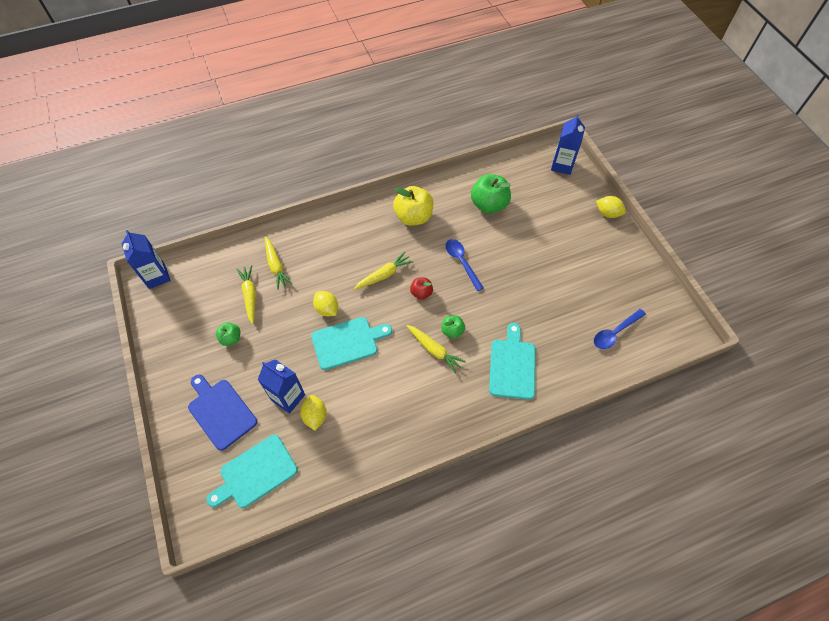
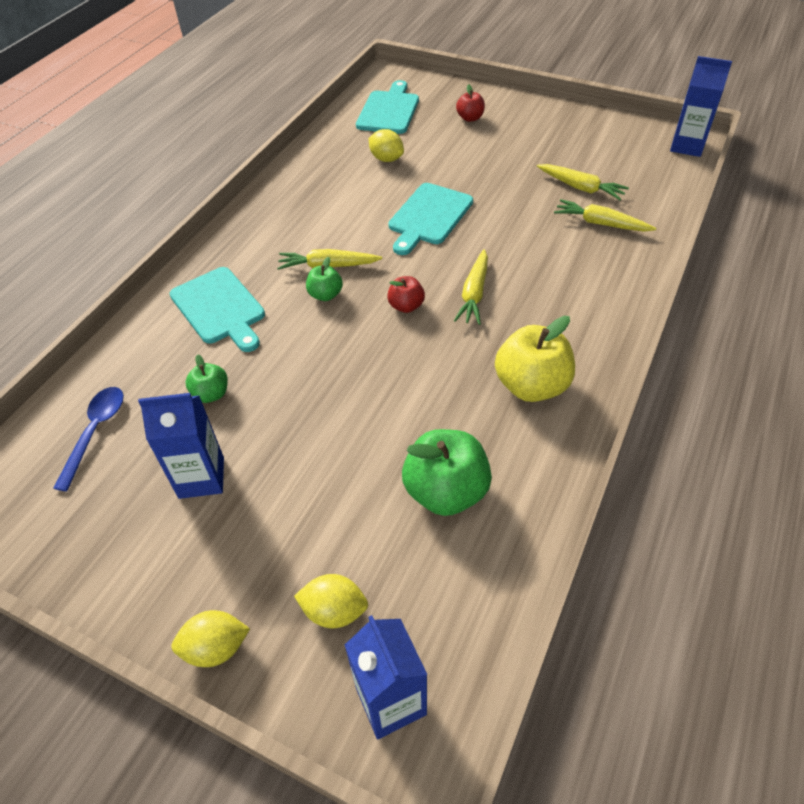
camera: 140 degrees right, 10 degrees down
blue cutting board [188,375,257,451] -> red apple [456,84,485,122]
green apple [216,322,240,346] -> green apple moved to [186,354,228,403]
blue carton [258,359,305,414] -> blue carton moved to [138,393,224,499]
yellow lemon [313,291,338,317] -> yellow lemon moved to [294,574,368,628]
blue spoon [446,239,484,291] -> none

